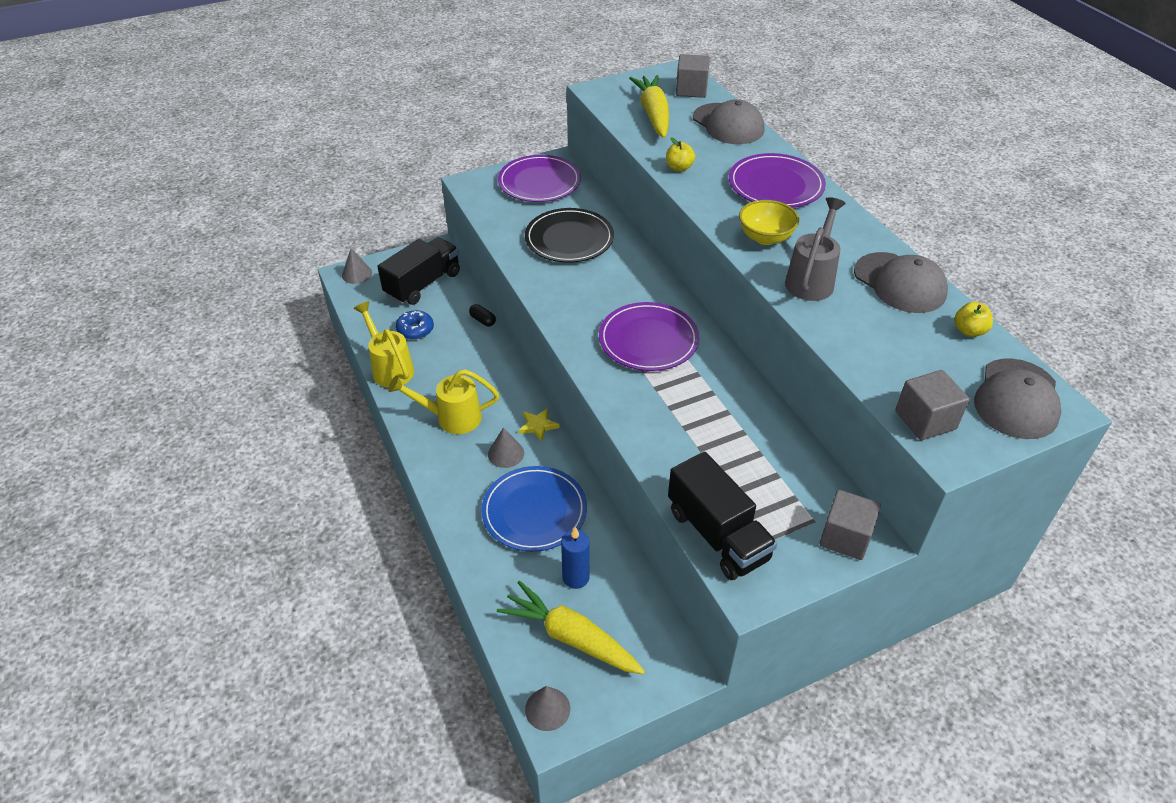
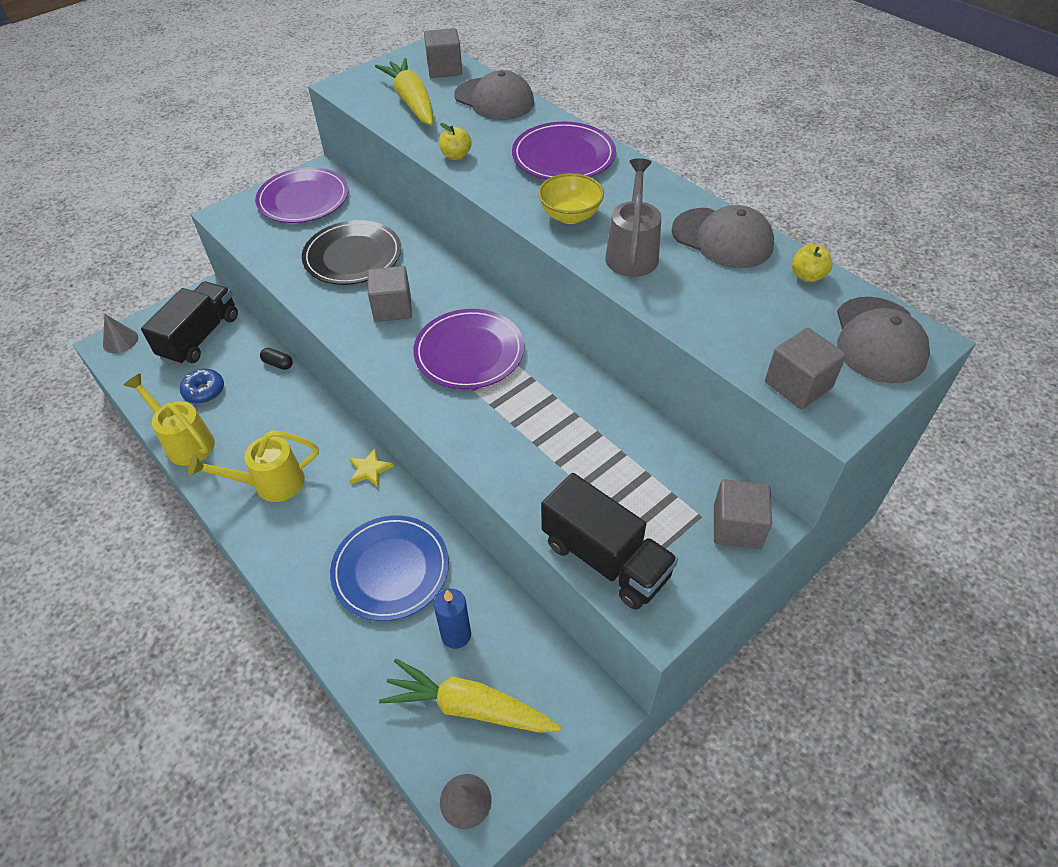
camera: 15 degrees left, 5 degrees up
grey cone [488,427,524,468] -> none
none -> grey cube [367,266,412,322]

